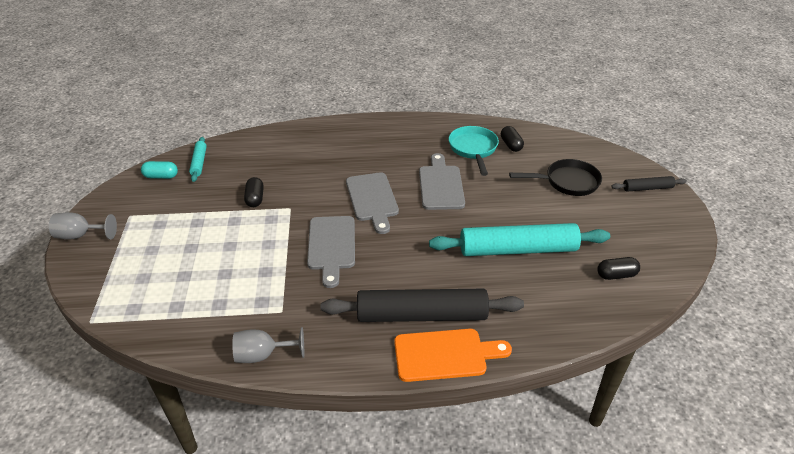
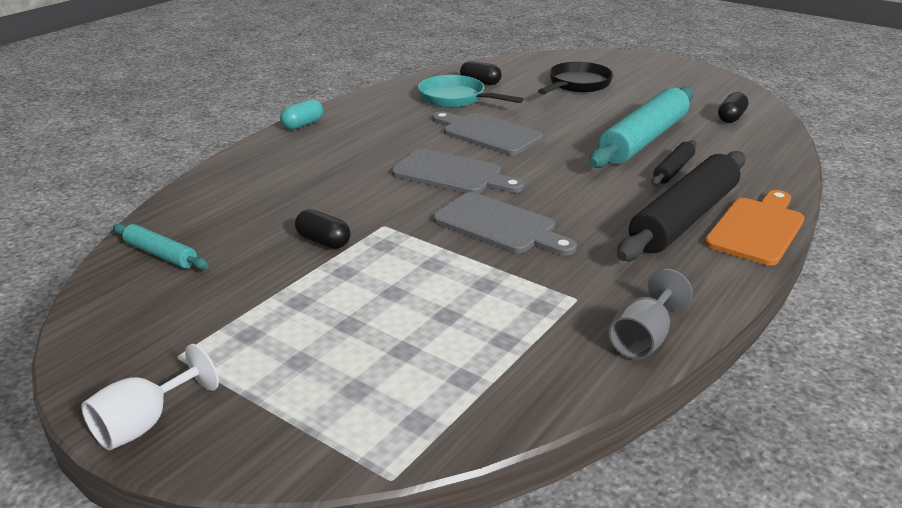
camera: 50 degrees left, 10 degrees down
grey goblet [49,212,117,240] -> white goblet [81,344,219,450]
turquoise capsule [141,161,178,179] -> turquoise capsule moved to [280,99,323,130]
black rolling pin [611,176,687,192] -> black rolling pin moved to [651,140,697,186]

